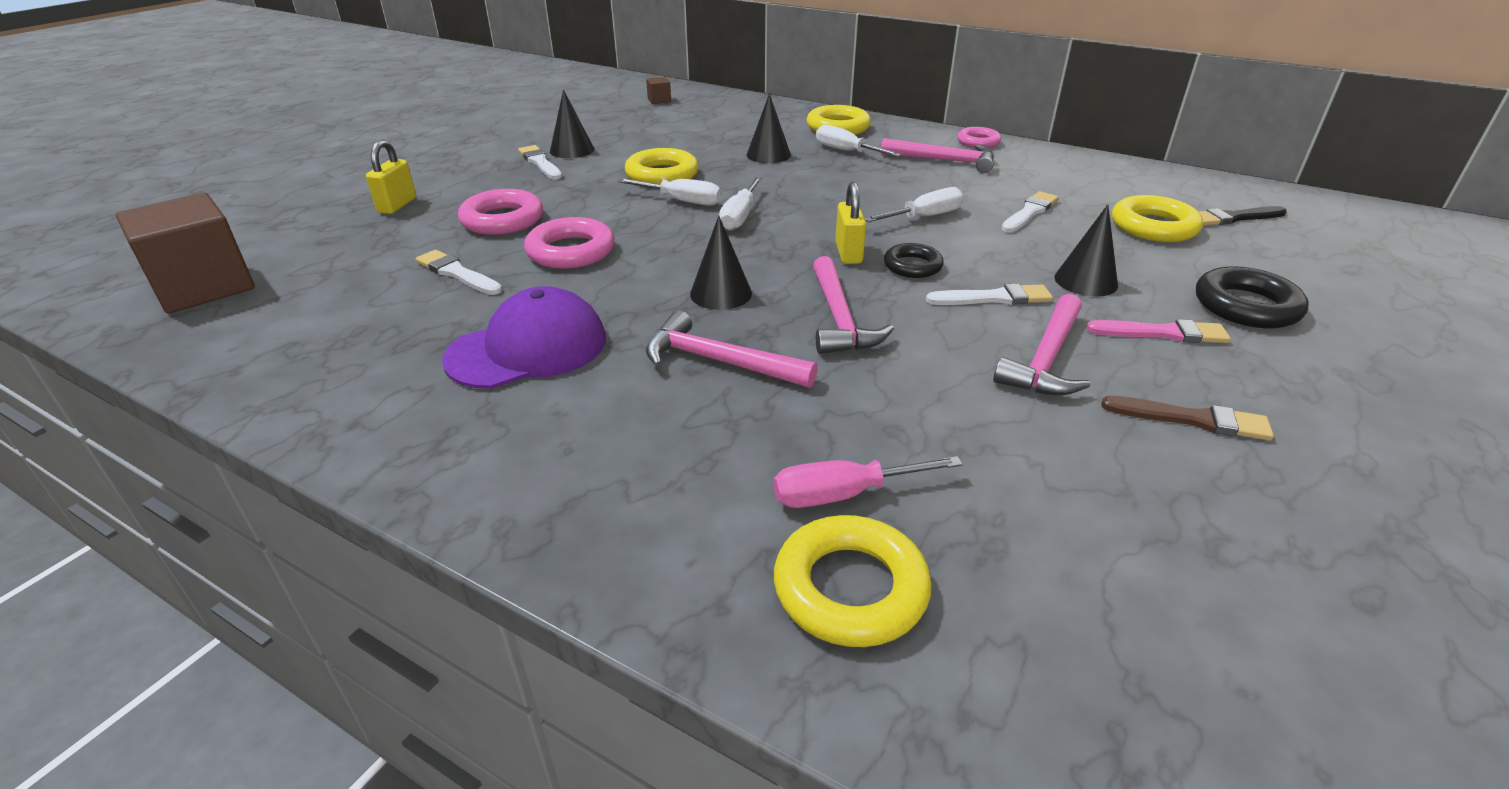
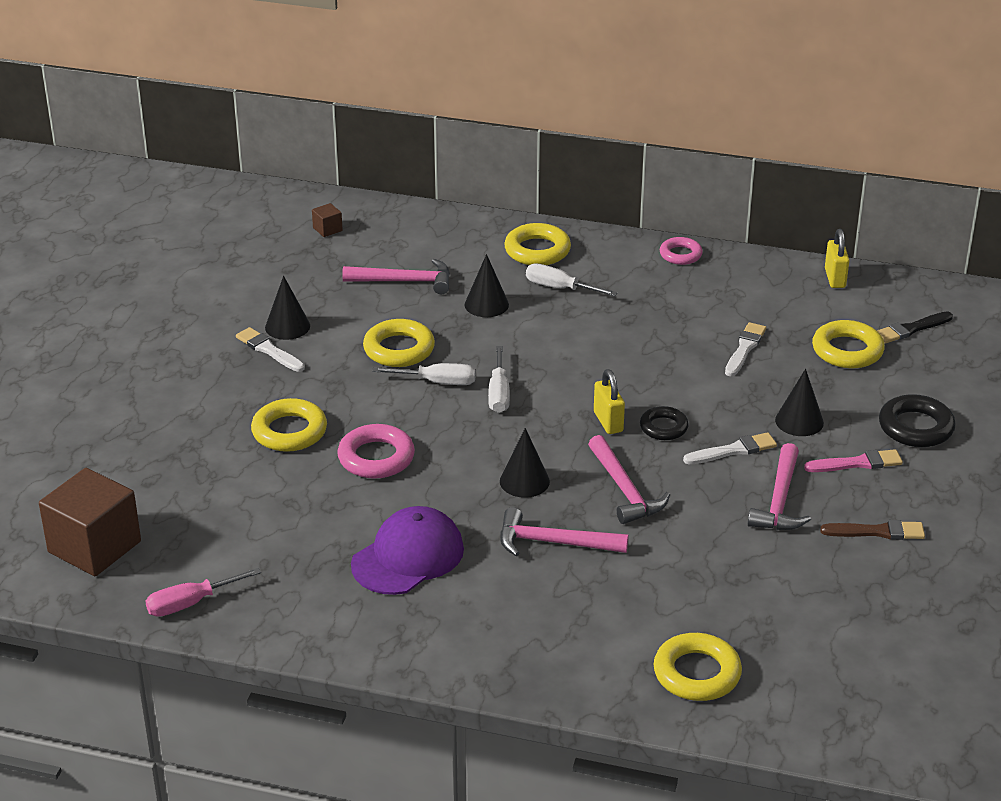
camera: 15 degrees left, 0 degrees up
yellow padlock [366,140,416,214] -> yellow padlock moved to [825,229,850,288]
white brush [416,250,502,295] -> none
pink ring [458,189,543,235] -> yellow ring [251,398,327,452]
pink screwdriver [774,456,963,508] -> pink screwdriver moved to [145,568,261,617]
white screwdriver [865,187,964,222] -> none
pink hammer [881,138,994,173] -> pink hammer moved to [342,259,450,294]

